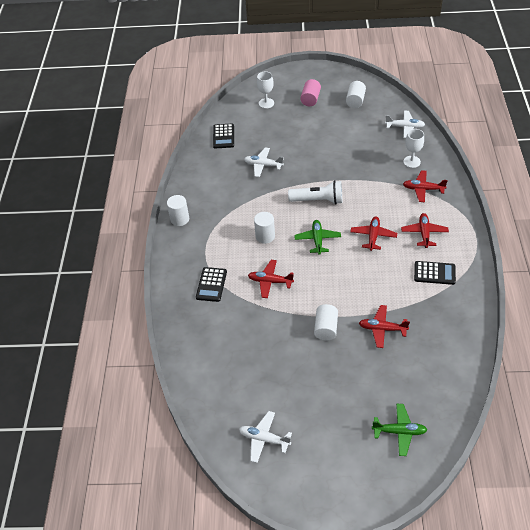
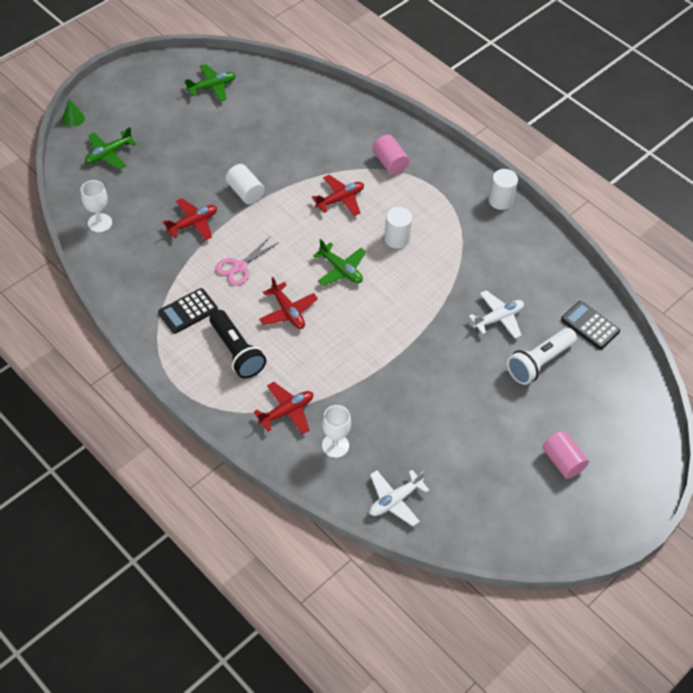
camera: 130 degrees right, 5 degrees up
black calculator [196,267,227,302] -> pink cylinder [372,135,409,175]
white plane [239,411,292,463] -> green plane [184,64,236,102]
white goblet [257,71,274,109] -> white goblet moved to [81,180,112,232]
white flashlight [288,180,342,204] -> white flashlight moved to [507,328,577,385]
white cylinder [346,81,366,108] -> none
red plane [401,213,449,248] -> black flashlight [209,310,266,379]
none -> green cone [62,99,85,127]
none -> pink scissors [215,237,278,286]

